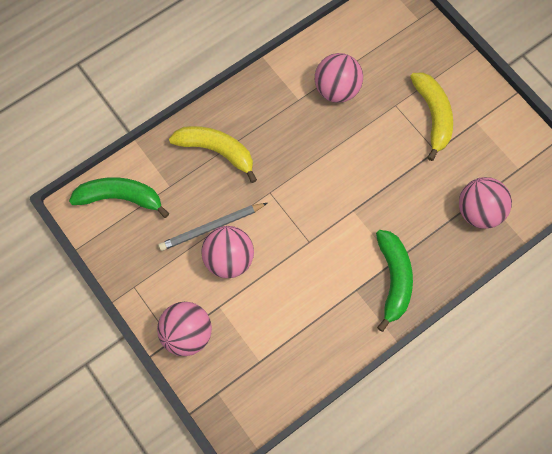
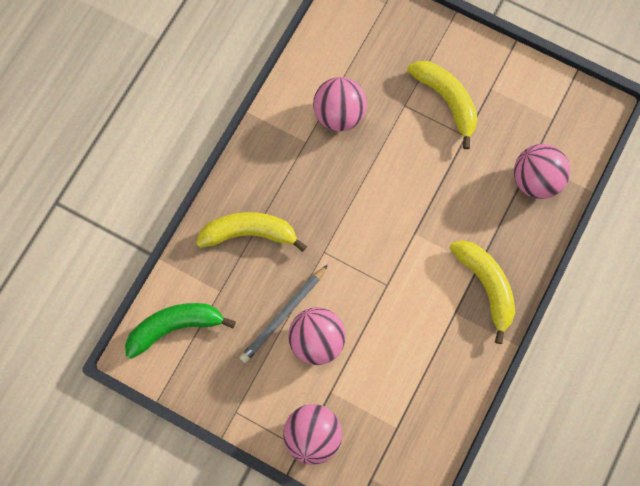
camera: 25 degrees left, 5 degrees up
green banana [376,230,413,332] -> yellow banana [450,241,515,344]

